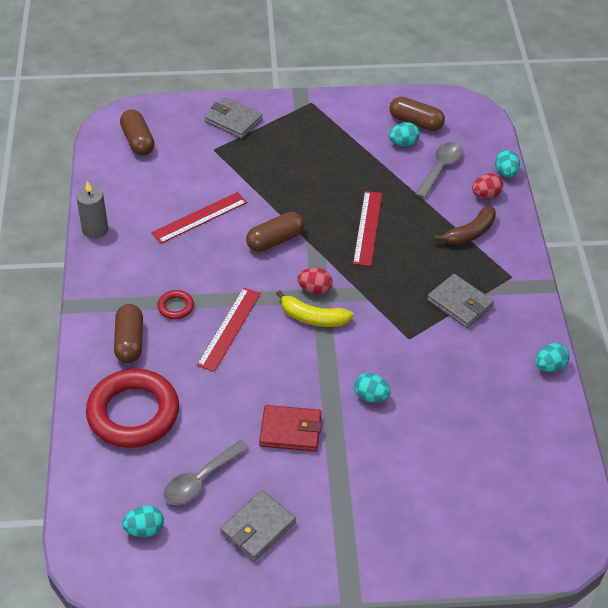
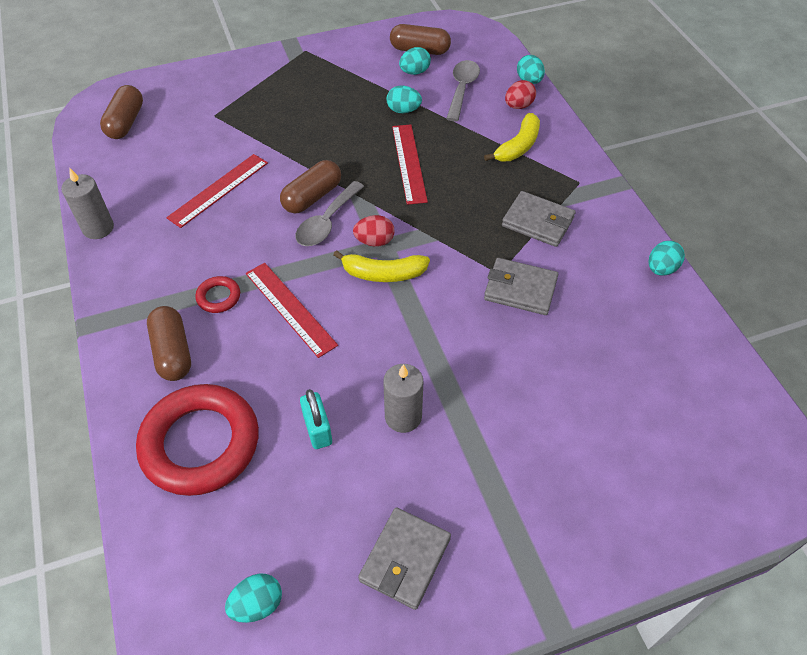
camera: 15 degrees left, 5 degrees up
brown capsule [120,109,155,156] -> brown capsule turned 45 degrees clockwise [100,85,143,139]
grey spoon [164,440,249,505] -> grey spoon moved to [296,181,364,246]
red ruler [197,288,261,372] -> red ruler turned 45 degrees counterclockwise [246,263,338,358]
grey wallet [204,97,263,139] -> grey wallet moved to [484,258,558,315]
red wallet [259,405,322,452] -> grey candle [383,364,423,433]
turquoise egg [354,373,391,402] -> turquoise egg moved to [386,85,422,113]
brown banana [434,205,496,245] -> yellow banana [484,113,540,161]
none -> turquoise padlock [300,389,332,449]

